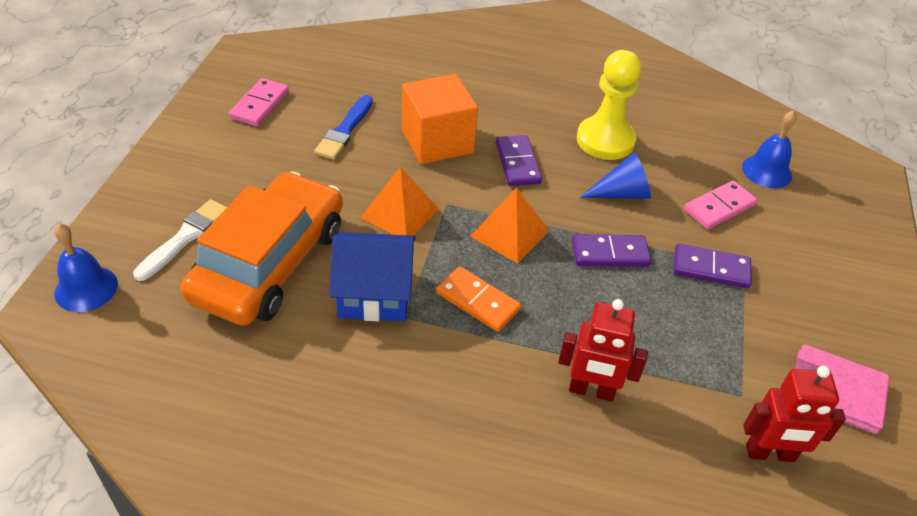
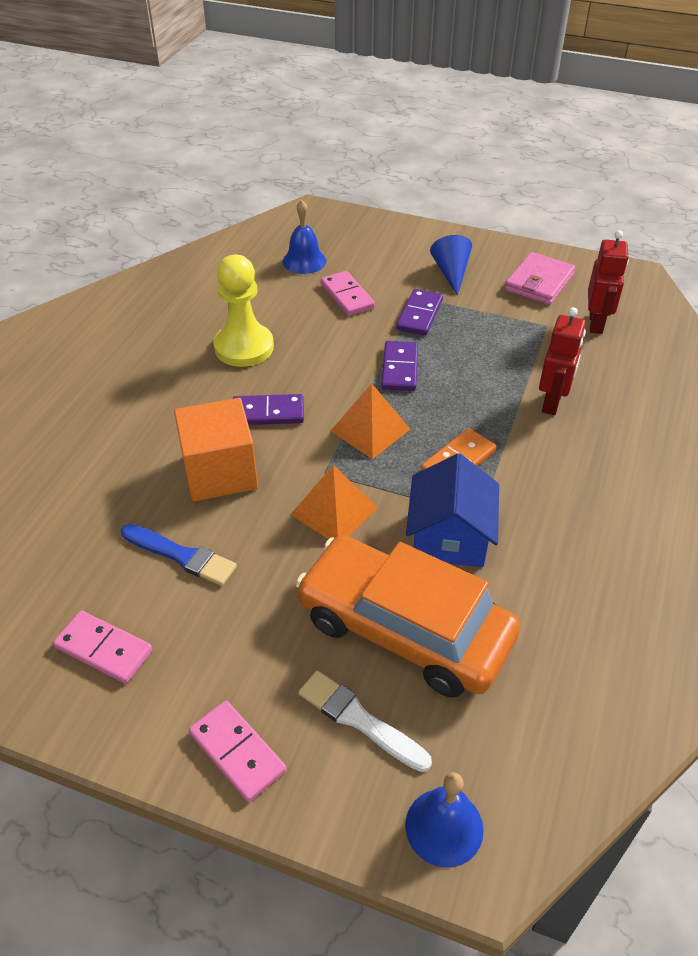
camera: 80 degrees left, 0 degrees up
blue cone [579,152,651,199] -> blue cone moved to [430,235,472,296]
none -> pink domino [189,701,286,802]

